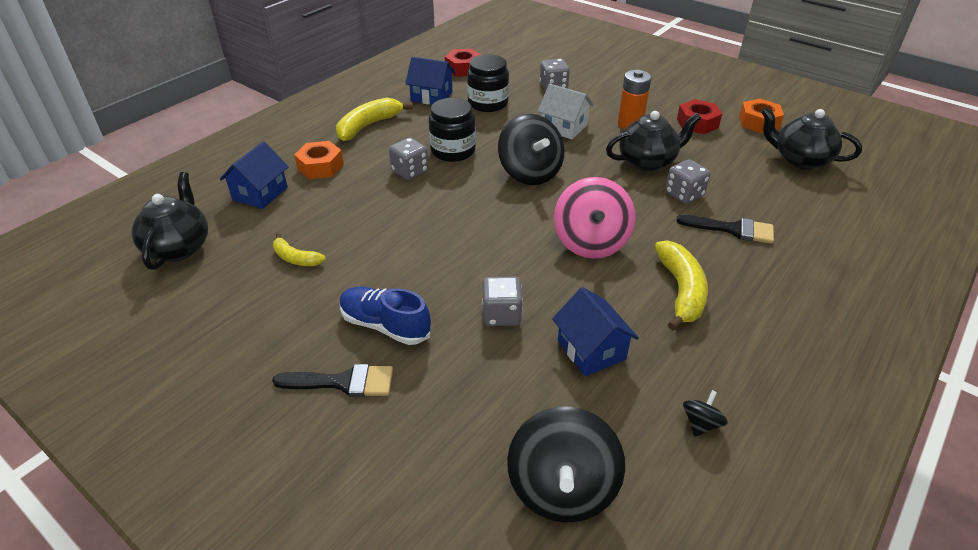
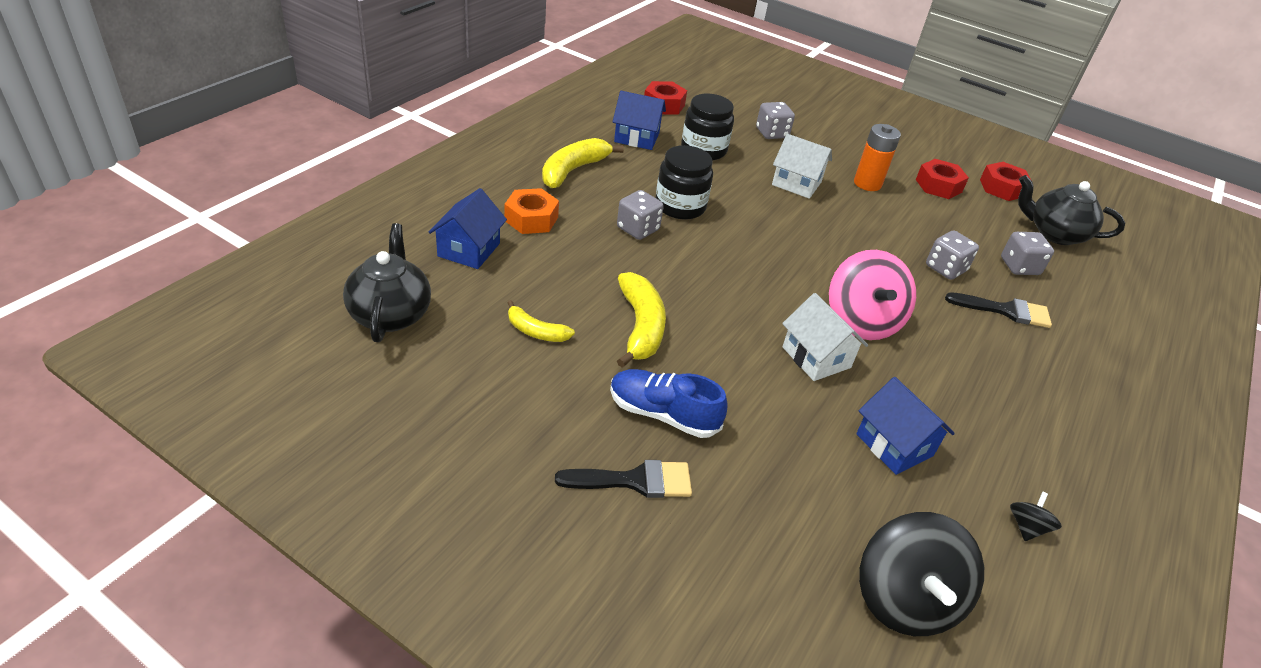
camera: 10 degrees left, 0 degrees up
grey dice [482,277,523,326] -> grey dice moved to [1001,232,1054,275]
black spinning top [498,114,565,185] -> none
black teapot [606,111,701,172] -> none
yellow banana [654,240,708,331] -> yellow banana moved to [617,272,666,368]
orange nut [739,99,784,133] -> red nut [980,162,1032,201]
none -> white house [782,293,868,381]

